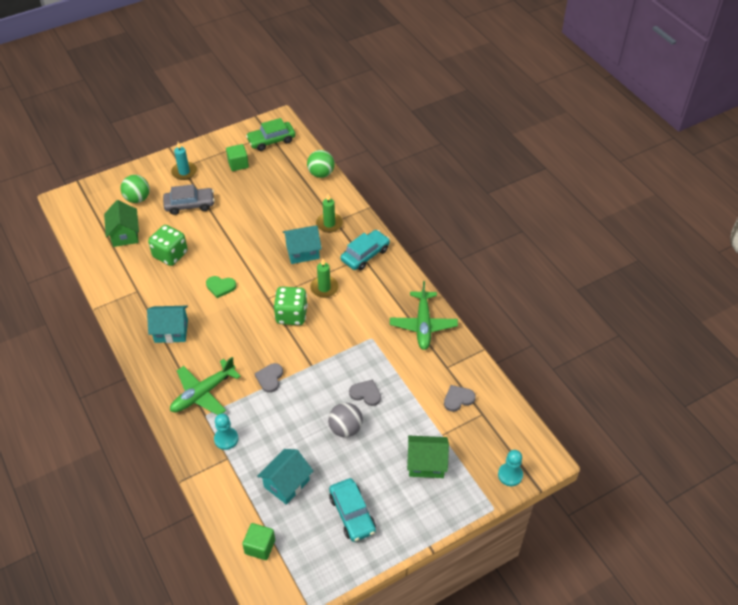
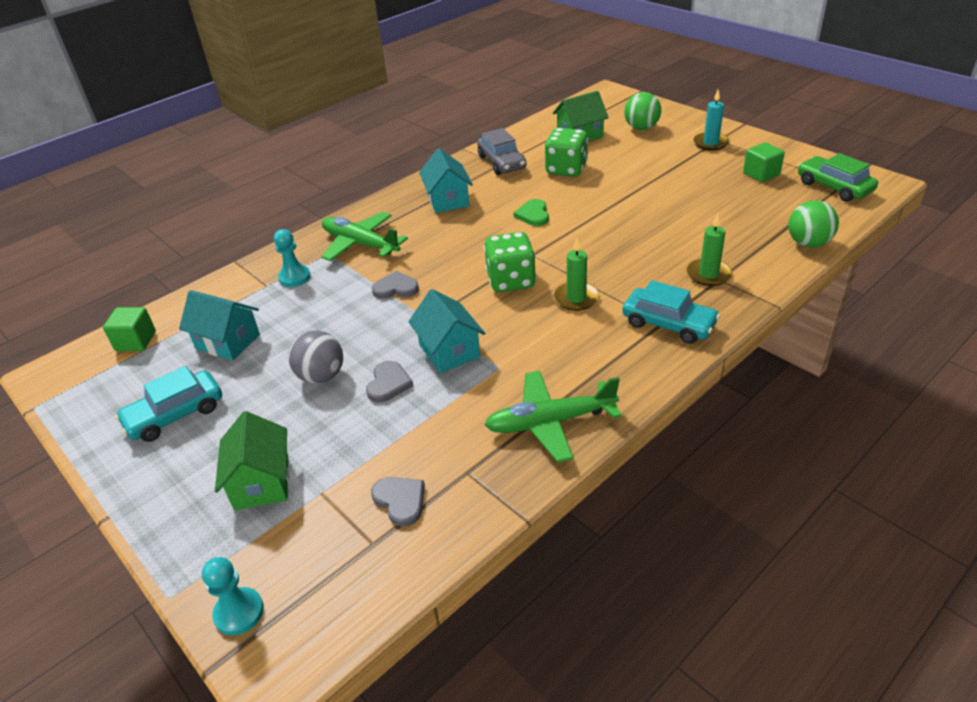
camera: 80 degrees right, 10 degrees down
grey car [163,184,215,215] -> grey car moved to [477,128,527,175]
turquoise house [283,226,322,264] -> turquoise house moved to [408,289,485,373]

